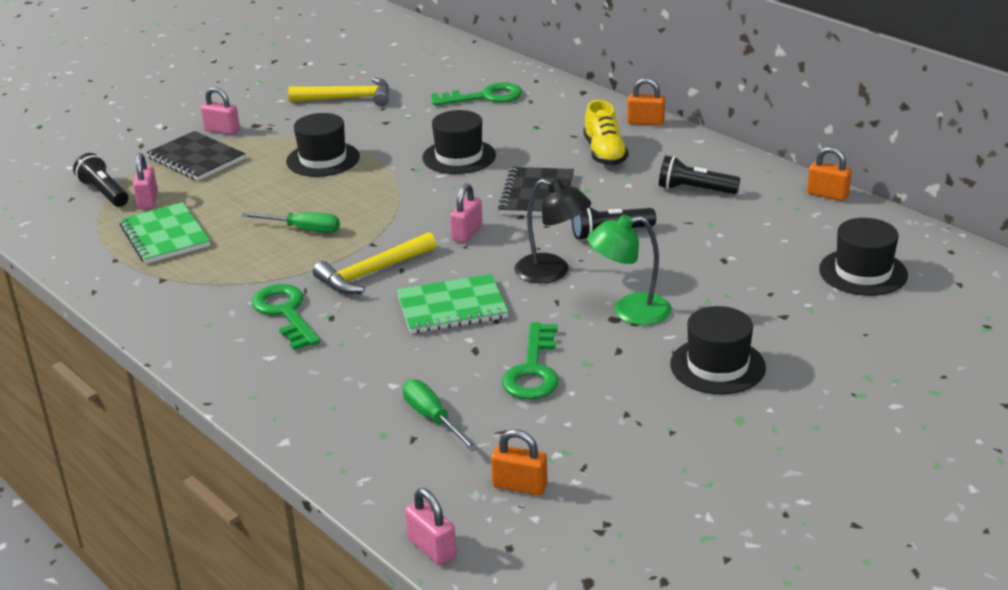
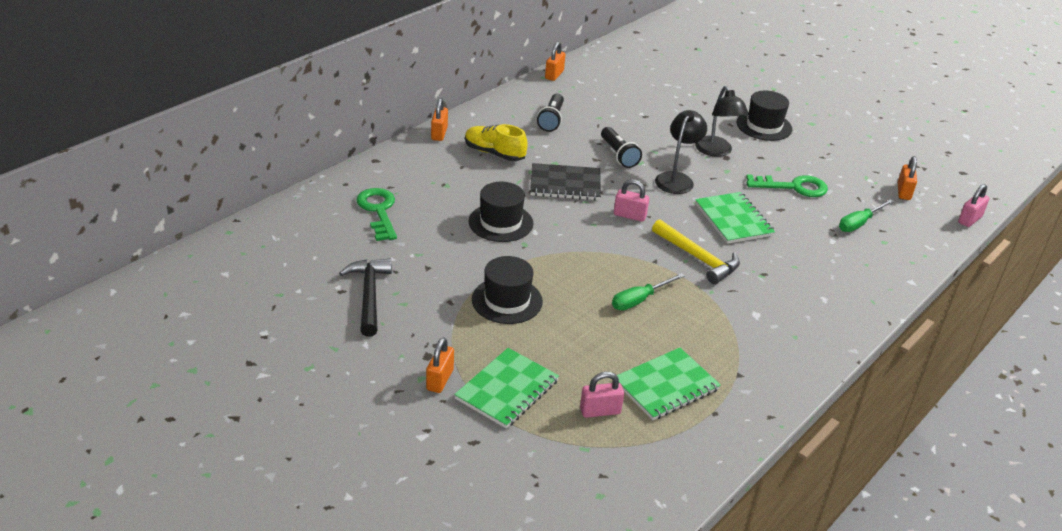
camera: 100 degrees left, 5 degrees up
black flashlight [73,153,128,207] -> none
black notebook [146,131,245,181] -> green notebook [454,348,559,429]
pink padlock [200,87,240,135] -> orange padlock [426,337,454,393]
green screwdriver [241,212,340,233] -> green screwdriver turned 135 degrees counterclockwise [612,273,685,310]
green key [252,284,320,350] -> none
yellow hammer [288,78,389,106] -> black hammer [339,258,392,337]
yellow shoe [584,100,628,165] -> yellow shoe turned 135 degrees counterclockwise [465,124,528,161]
green lamp [587,215,672,325] -> black lamp [695,86,748,157]
black hat [819,218,908,296] -> none

